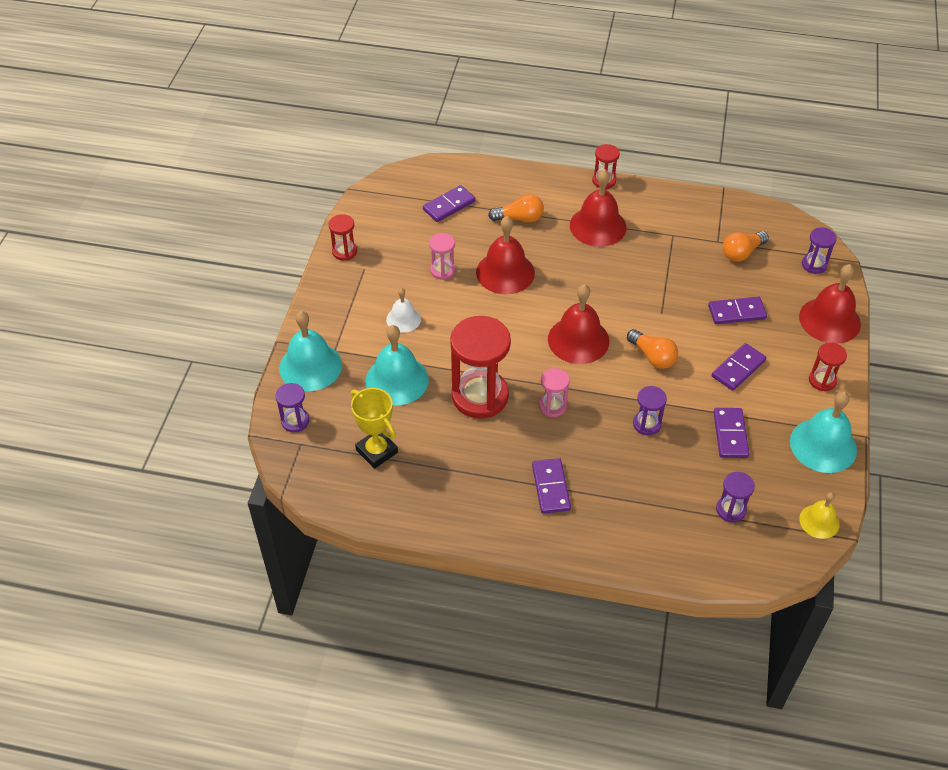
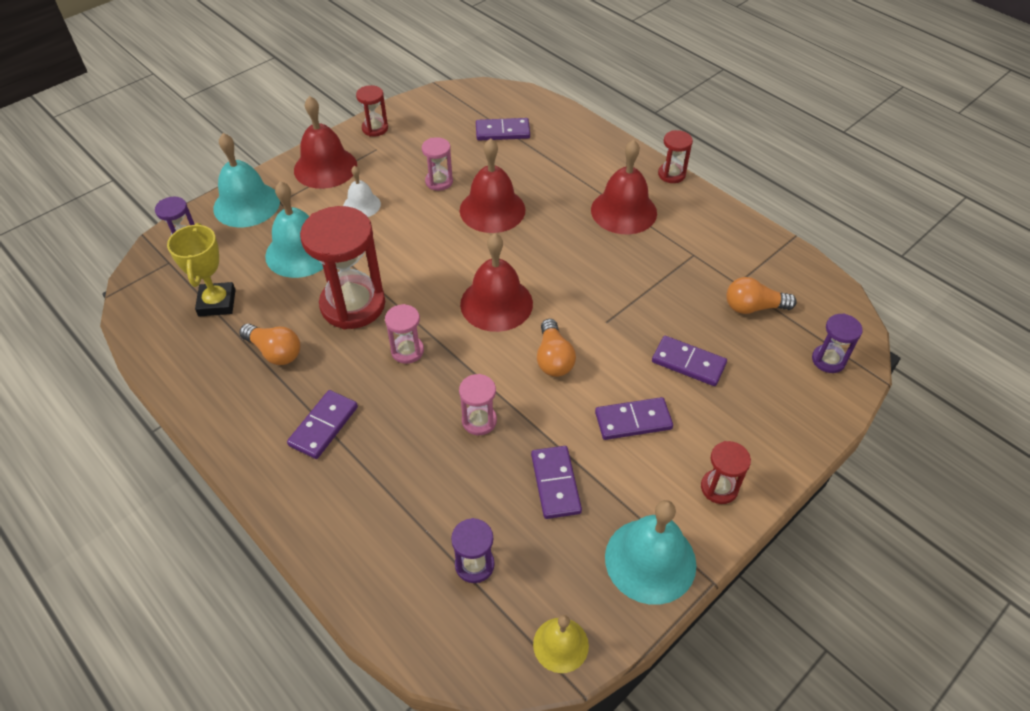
camera: 35 degrees right, 0 degrees up
orange light bulb [488,194,544,223] -> orange light bulb moved to [239,324,301,365]
purple hourglass [633,386,667,435] -> pink hourglass [459,374,497,435]
purple domino [713,408,749,458] -> purple domino turned 45 degrees counterclockwise [531,446,582,519]
red bell [799,264,861,344] -> red bell moved to [294,96,357,189]

